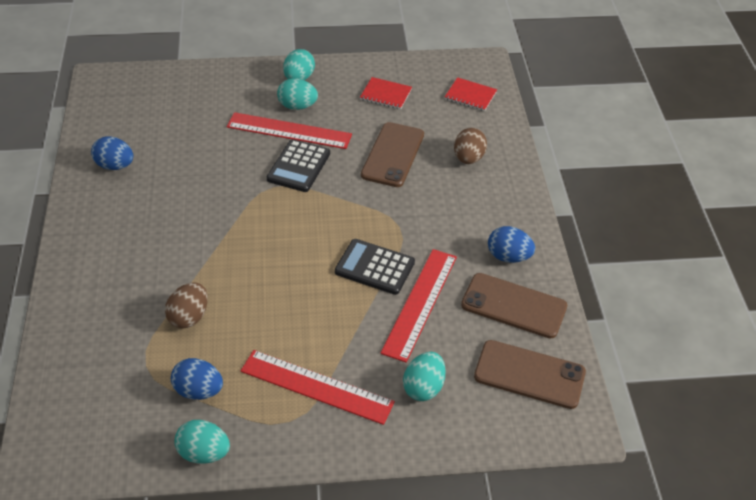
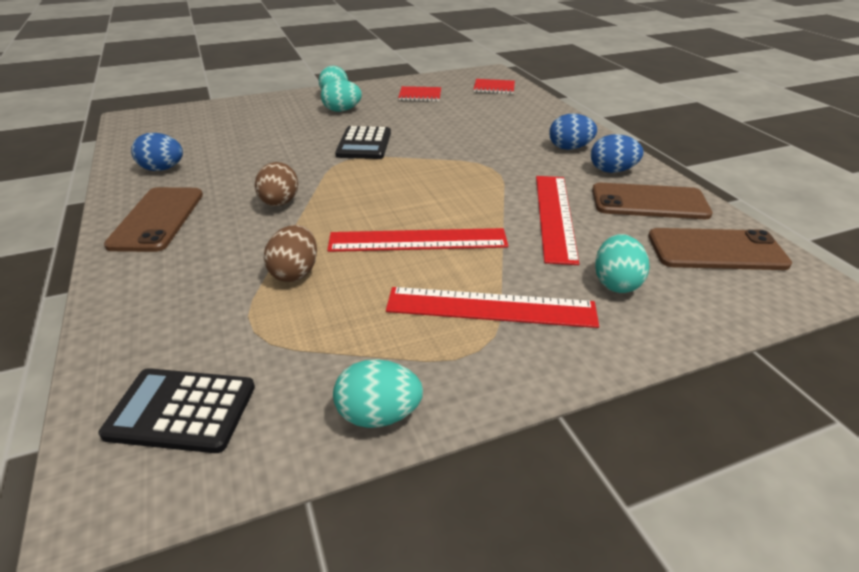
camera: 15 degrees left, 10 degrees down
blue egg [171,358,223,400] -> blue egg moved to [549,114,597,150]
red ruler [227,112,352,149] -> red ruler moved to [327,228,508,252]
black calculator [335,239,415,295] -> black calculator moved to [99,368,255,453]
brown phone [361,122,424,187] -> brown phone moved to [104,187,203,252]
brown egg [454,128,487,164] -> brown egg moved to [255,162,298,206]

